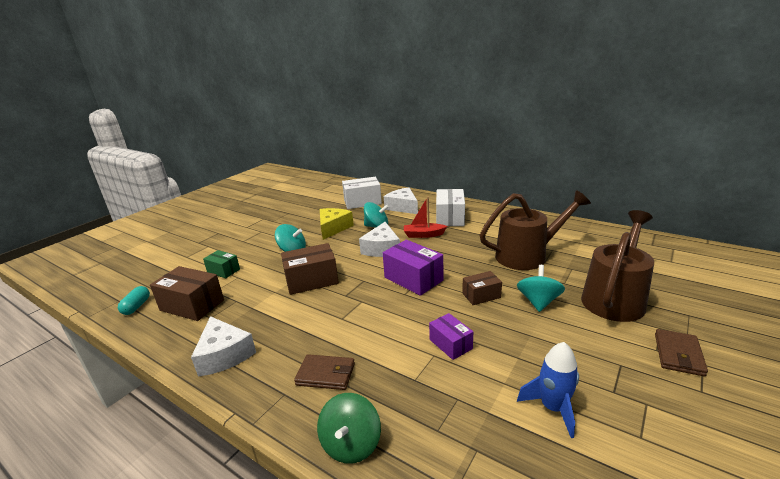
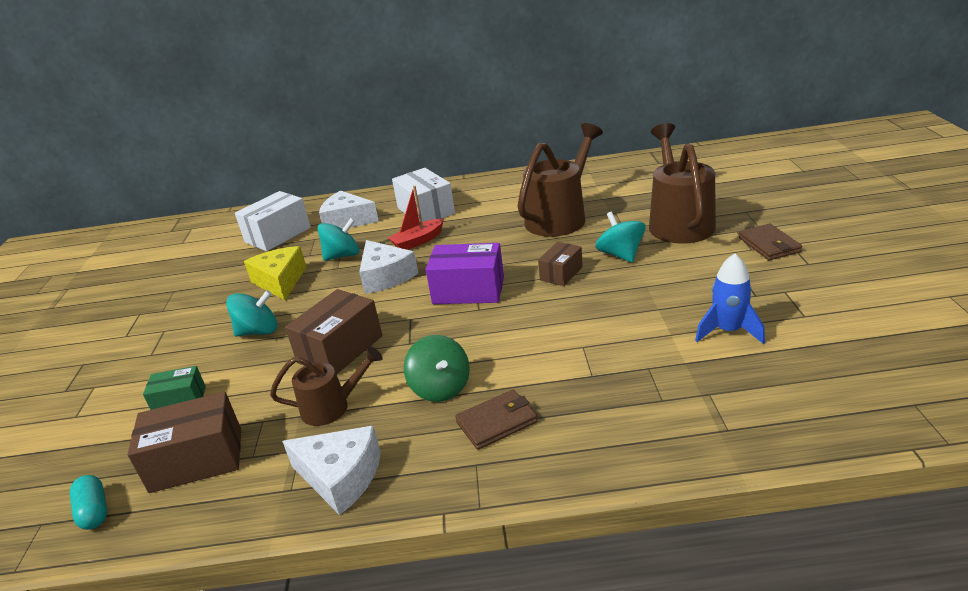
camera: 35 degrees left, 5 degrees up
green spinning top [317,393,381,464] -> green spinning top moved to [404,335,470,402]
purple box [429,313,473,360] -> none
none -> brown watering can [270,346,383,426]

